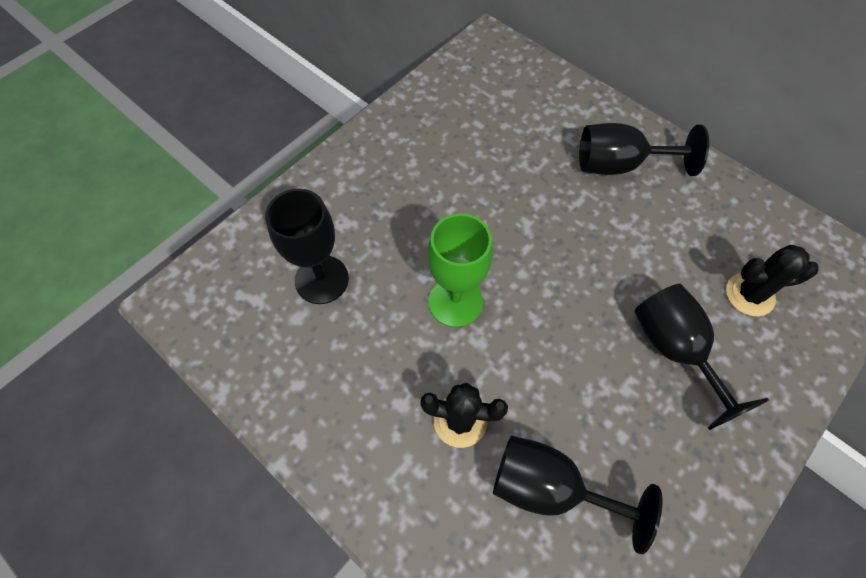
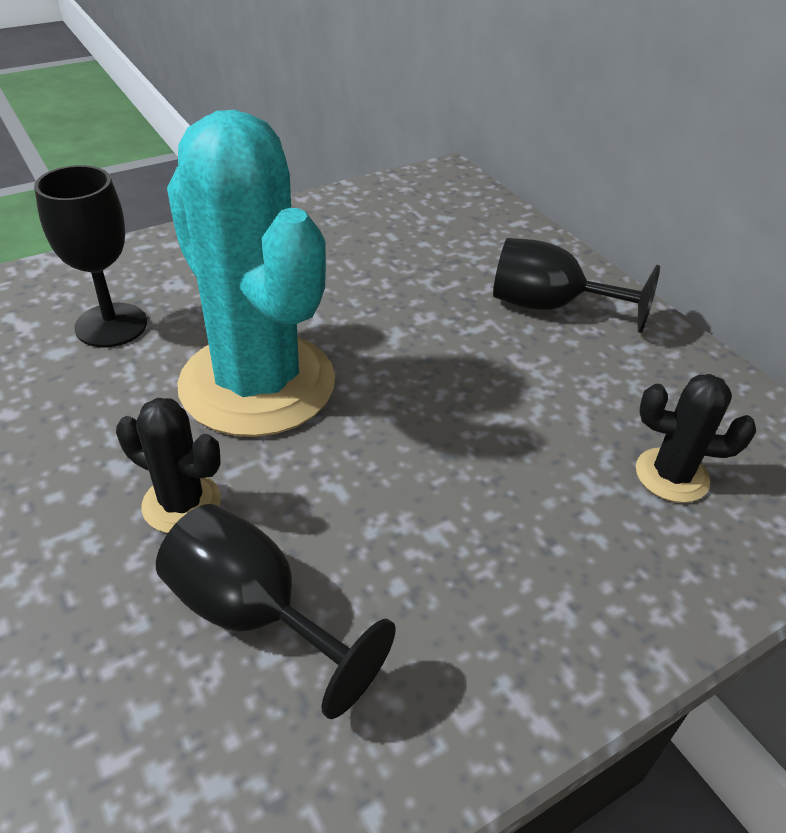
camera: 15 degrees right, 20 degrees down
green goblet [427,213,493,327] -> turquoise cactus [167,110,335,437]
black goblet [634,284,769,430] -> none

